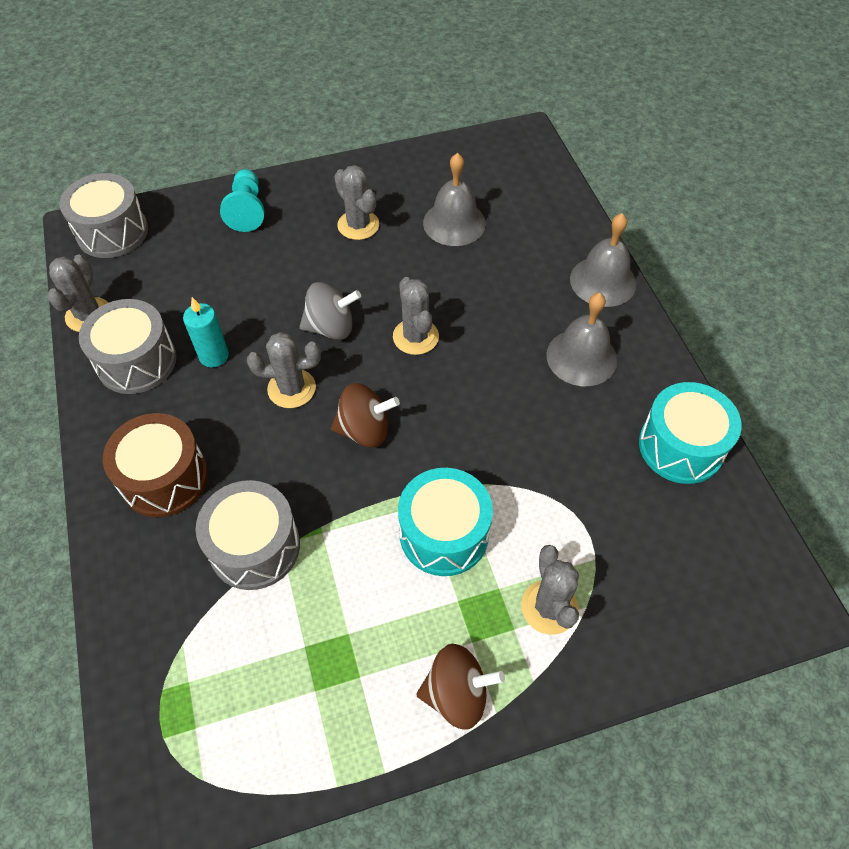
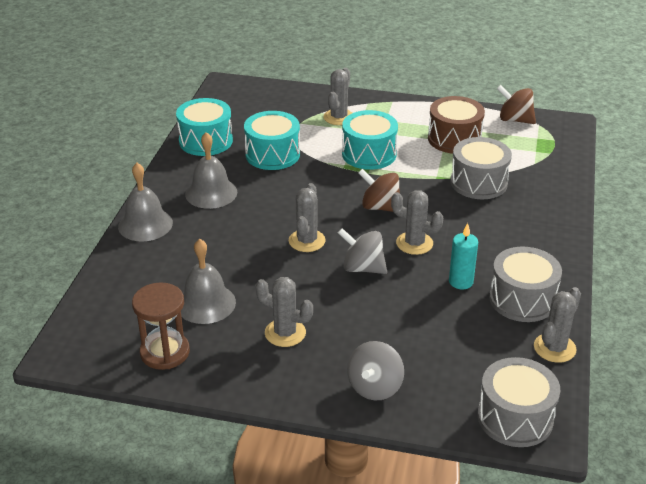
camera: 150 degrees left, 20 degrees down
brown drum [102,413,208,518] -> brown drum moved to [428,96,485,154]
turquoise pawn [220,169,264,232] -> grey spinning top [347,341,404,400]
grey cactus [334,165,379,240] -> grey cactus turned 60 degrees counterclockwise [255,277,313,347]
brown spinning top [416,644,505,730] -> brown spinning top moved to [497,85,536,124]
none -> brown hourglass [132,282,190,370]
none -> turquoise drum [244,111,300,170]

